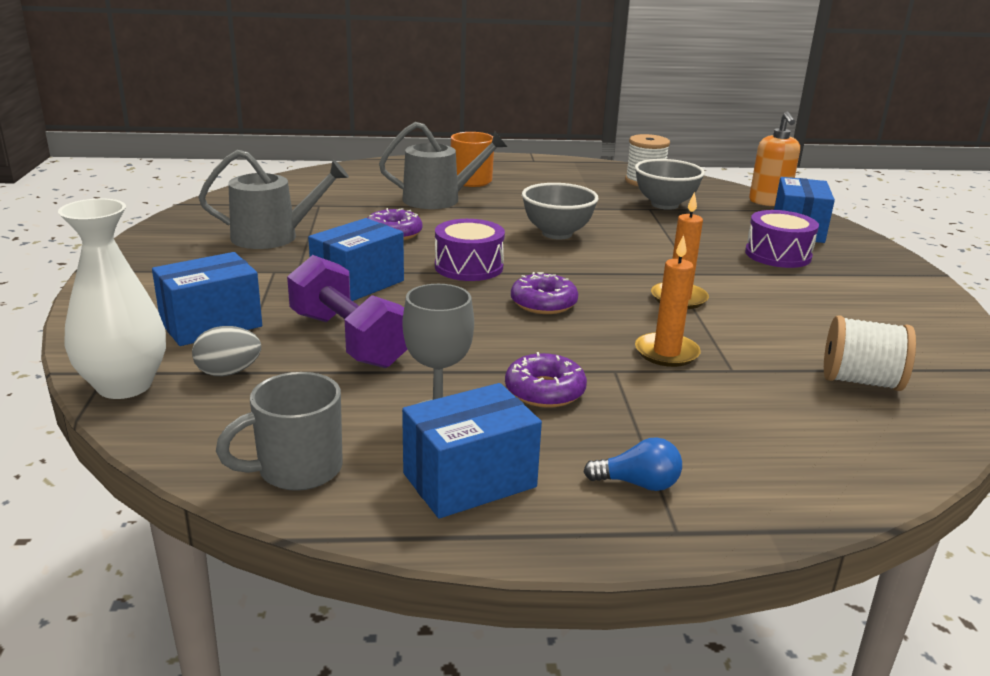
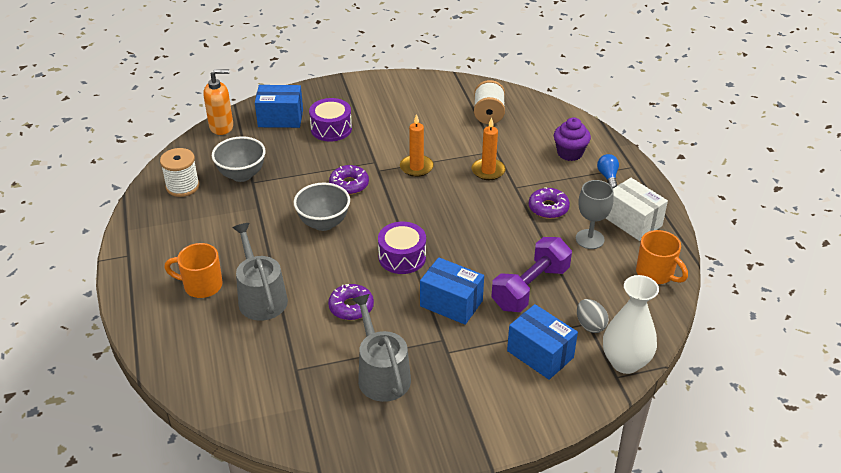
camera: 100 degrees left, 15 degrees up
grey mug [216,372,343,491] -> orange mug [636,230,688,284]
blue box [402,383,542,518] -> white box [606,178,668,241]
purple donut [511,272,578,314] -> purple donut moved to [329,165,369,195]
none -> purple cupcake [554,117,591,161]

